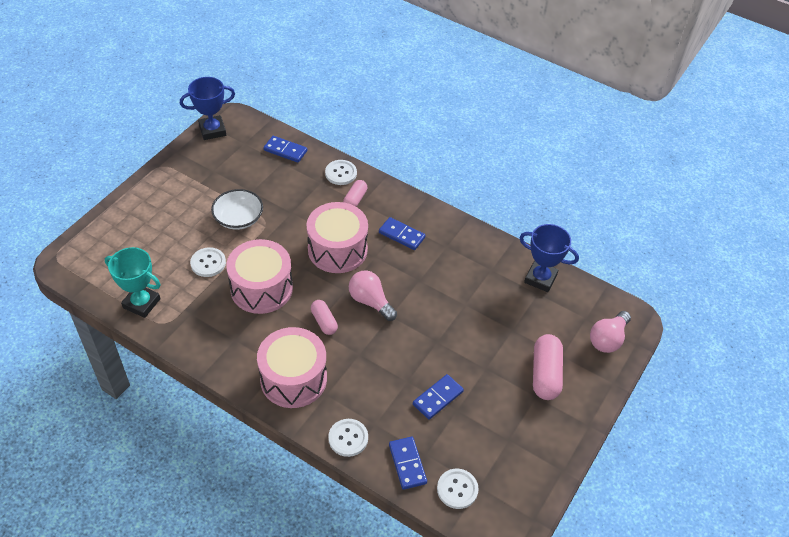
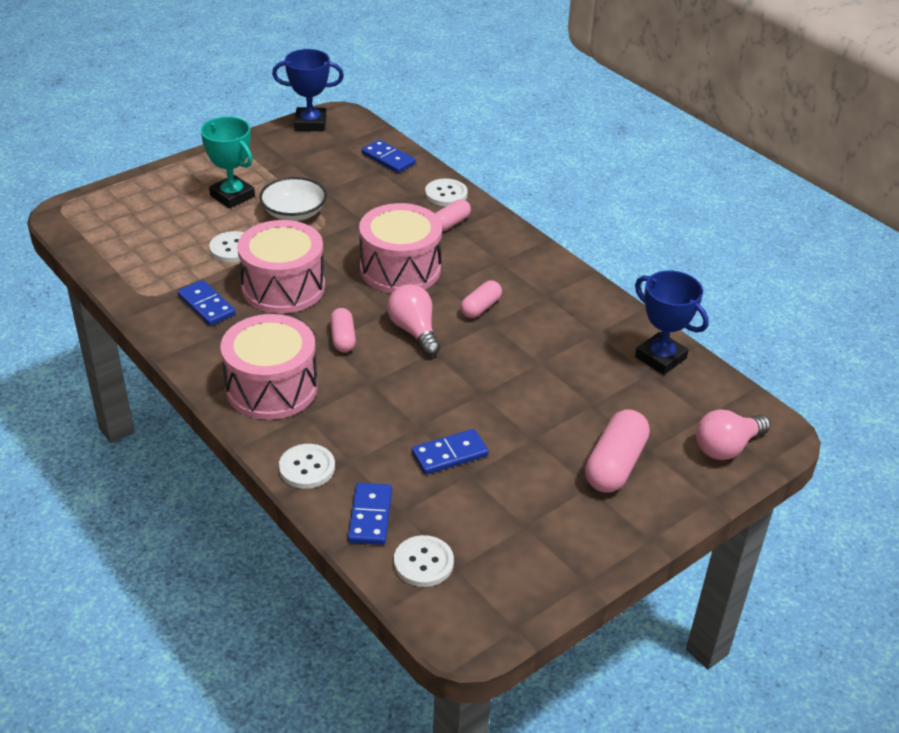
camera: 20 degrees right, 10 degrees down
turquoise trophy [105,247,161,318] -> turquoise trophy moved to [201,117,255,209]
blue domino [379,217,426,250] -> blue domino moved to [177,280,236,326]
none -> pink capsule [460,281,502,318]

